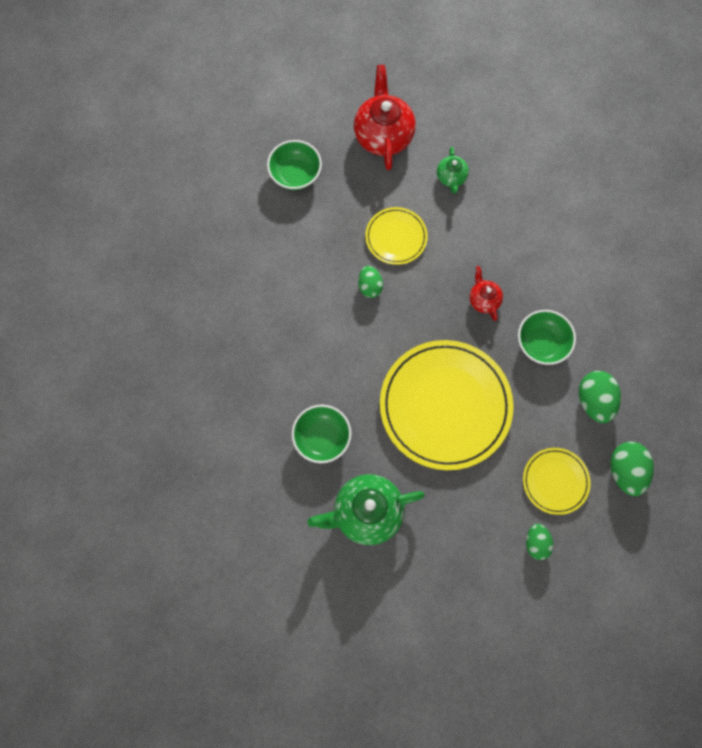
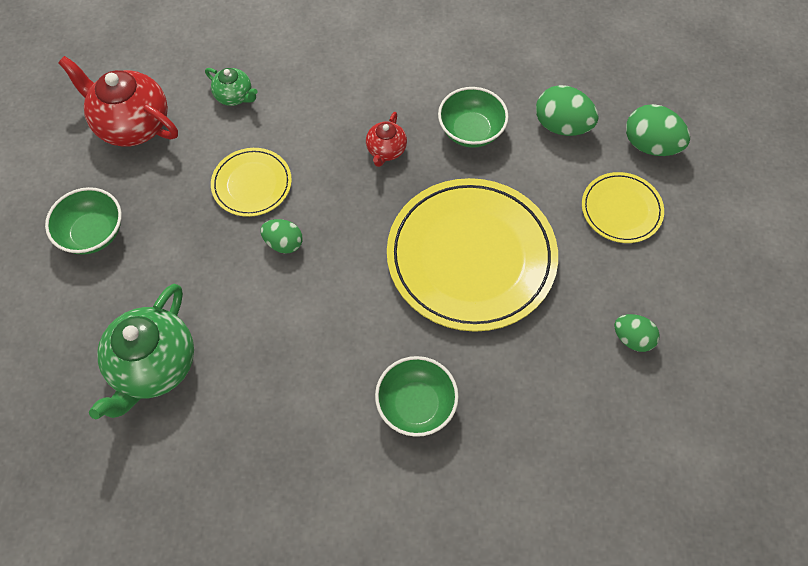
camera: 55 degrees left, 10 degrees down
green teapot [308,474,425,545] -> green teapot moved to [89,284,194,419]
red teapot [469,266,503,321] -> red teapot turned 90 degrees counterclockwise [366,112,407,167]
green egg [526,524,554,560] -> green egg moved to [614,314,660,352]

